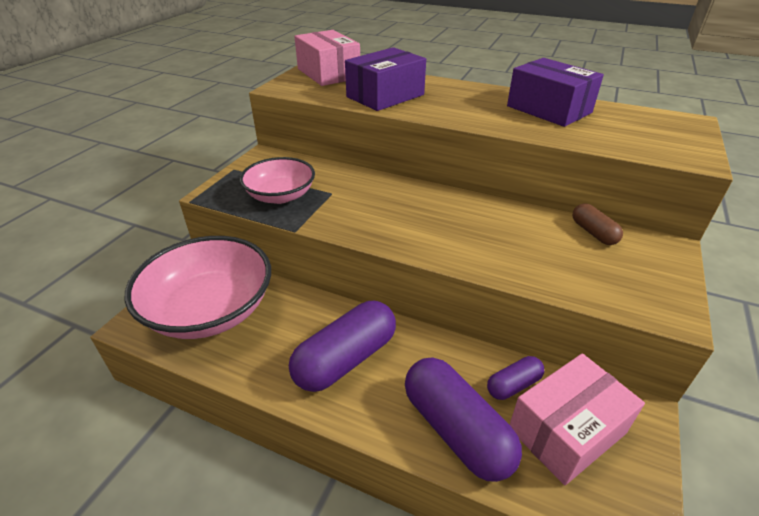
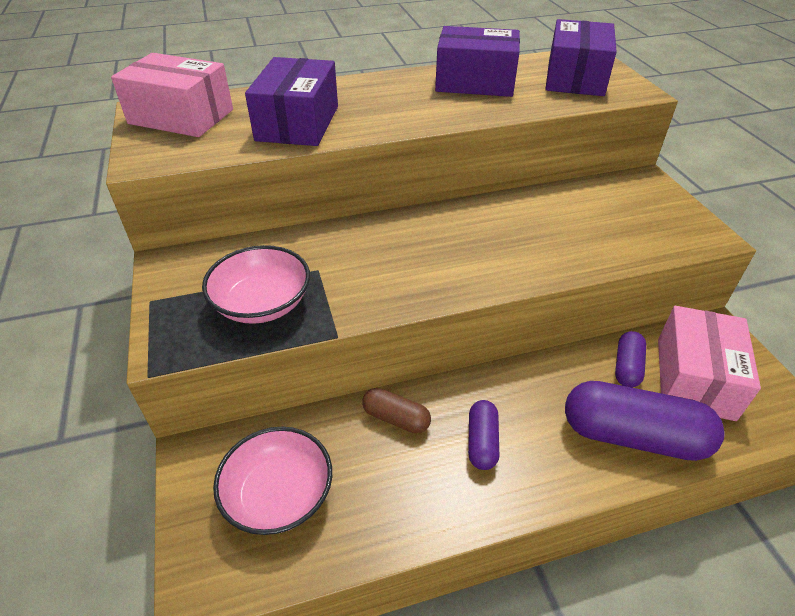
camera: 40 degrees left, 5 degrees up
pink bowl [125,236,271,339] -> pink bowl [213,427,332,535], size x0.59
purple capsule [289,301,396,392] -> purple capsule [468,400,499,470], size x0.51
brown capsule [572,203,623,245] -> brown capsule moved to [362,388,431,434]
none -> purple box [545,19,617,96]

